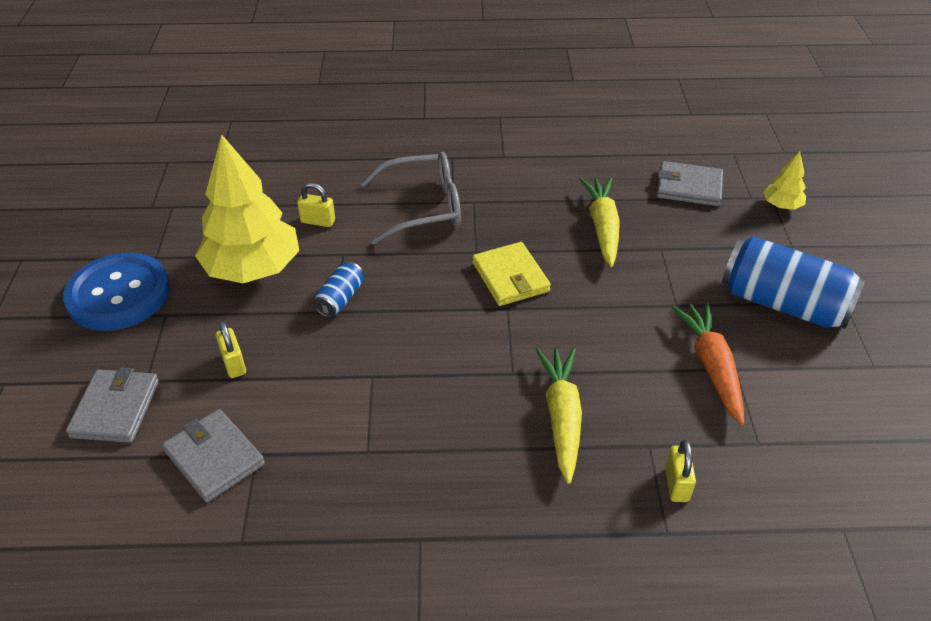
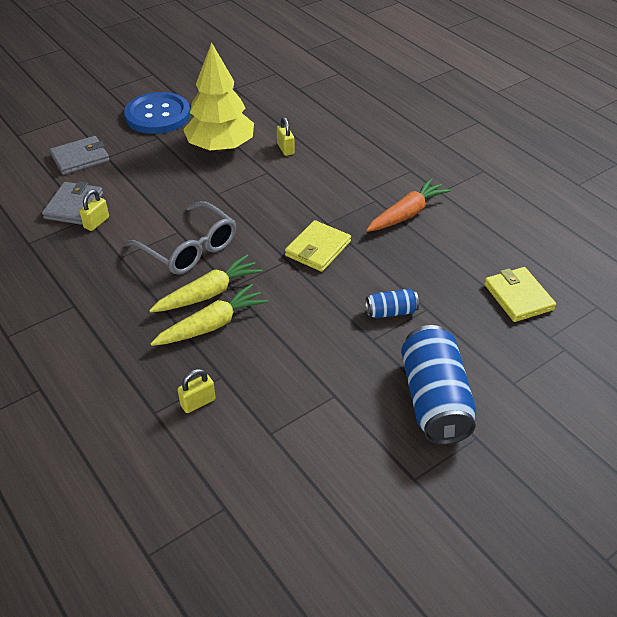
camera: 55 degrees right, 0 degrees up
yellow padlock [216,321,246,378] -> yellow padlock moved to [80,190,109,231]
blue can [313,261,364,318] -> blue can moved to [365,289,419,318]
grey glasses [361,152,461,244] -> grey glasses moved to [127,201,236,275]
yellow carrot [580,178,620,267] -> yellow carrot moved to [149,254,263,312]
grey wallet [657,161,723,206] -> yellow wallet [484,267,556,322]
orange carrot [672,302,744,425] -> orange carrot moved to [366,178,451,232]
yellow tree [763,151,806,210] -> none

